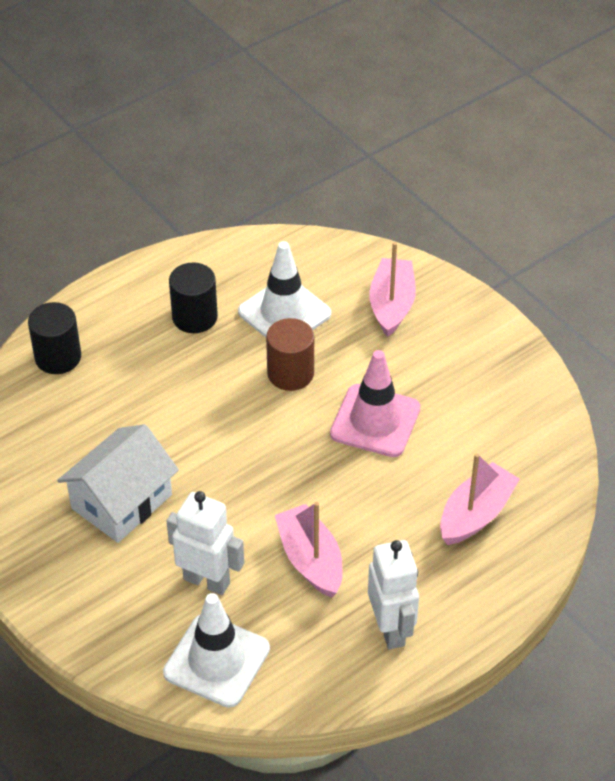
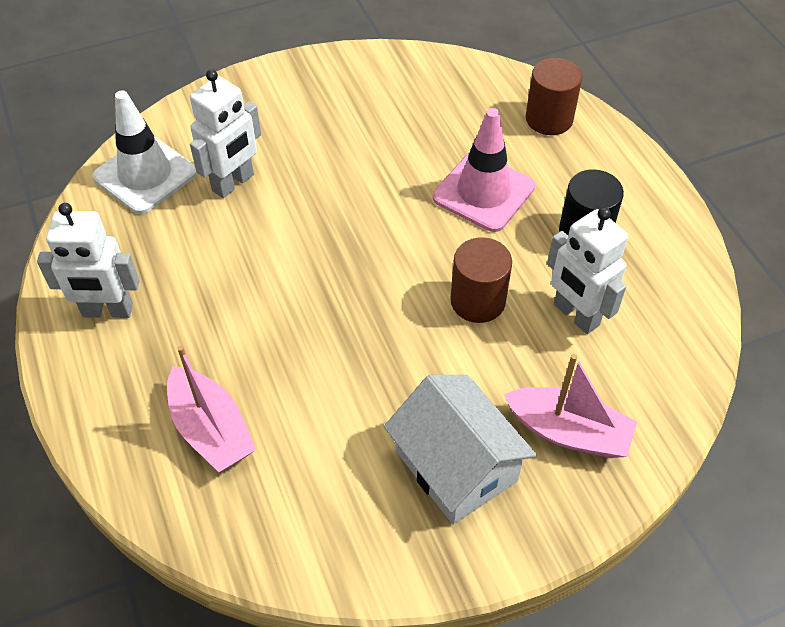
camera: 105 degrees right, 5 degrees up
black cylinder [28,302,81,374] -> brown cylinder [526,58,582,135]
white house [57,424,179,543] -> white house moved to [384,375,537,525]
white traffic cone [238,241,331,338] -> white robot [547,207,628,334]
pink boat [275,502,343,598] -> none
pink traffic cone [330,350,420,457] -> pink traffic cone moved to [433,108,535,232]

